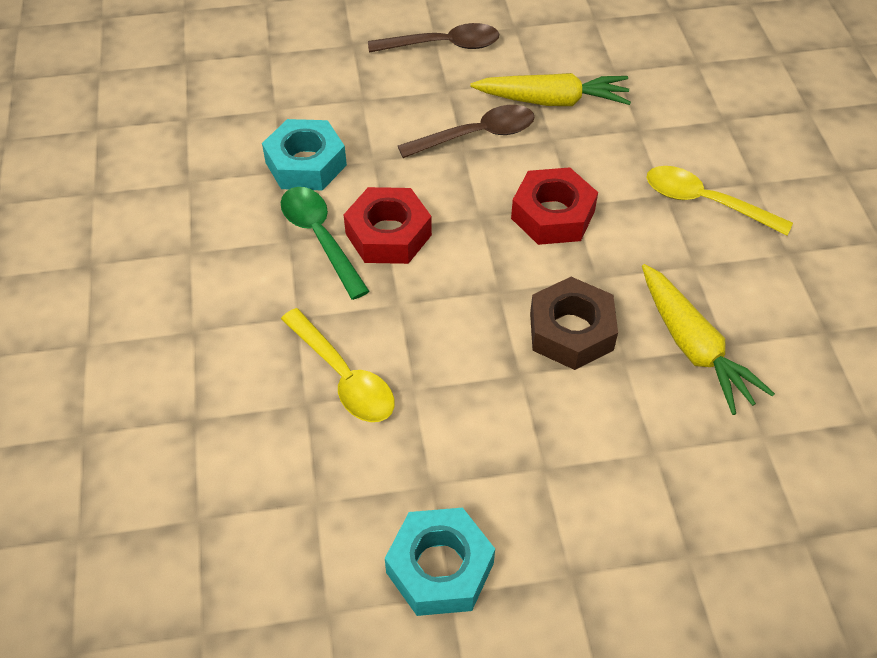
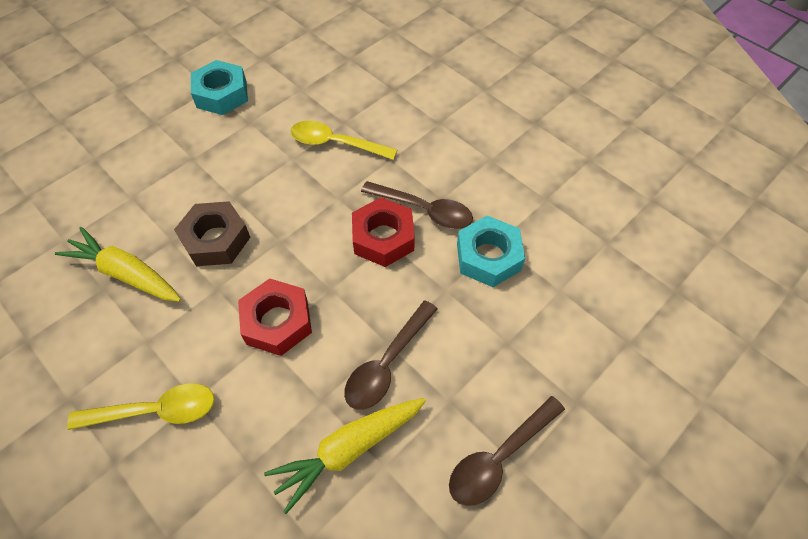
camera: 145 degrees right, 5 degrees up
green spoon [281,187,370,300] -> brown spoon [361,181,473,229]

